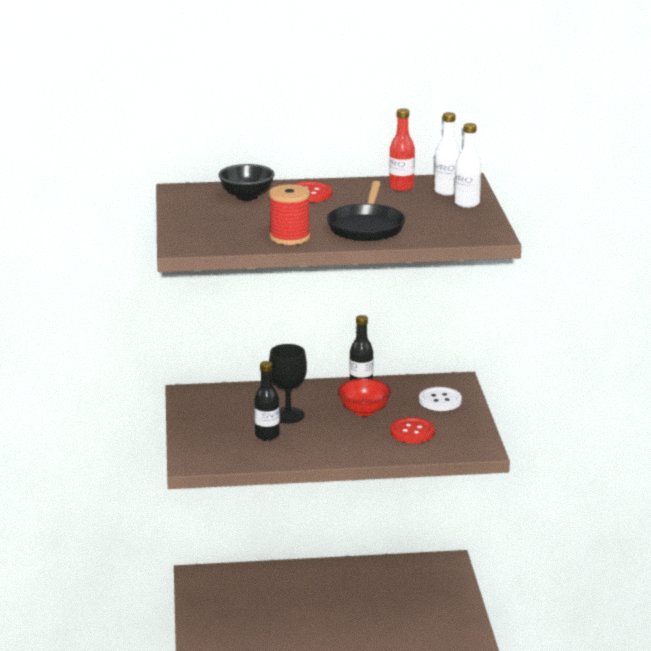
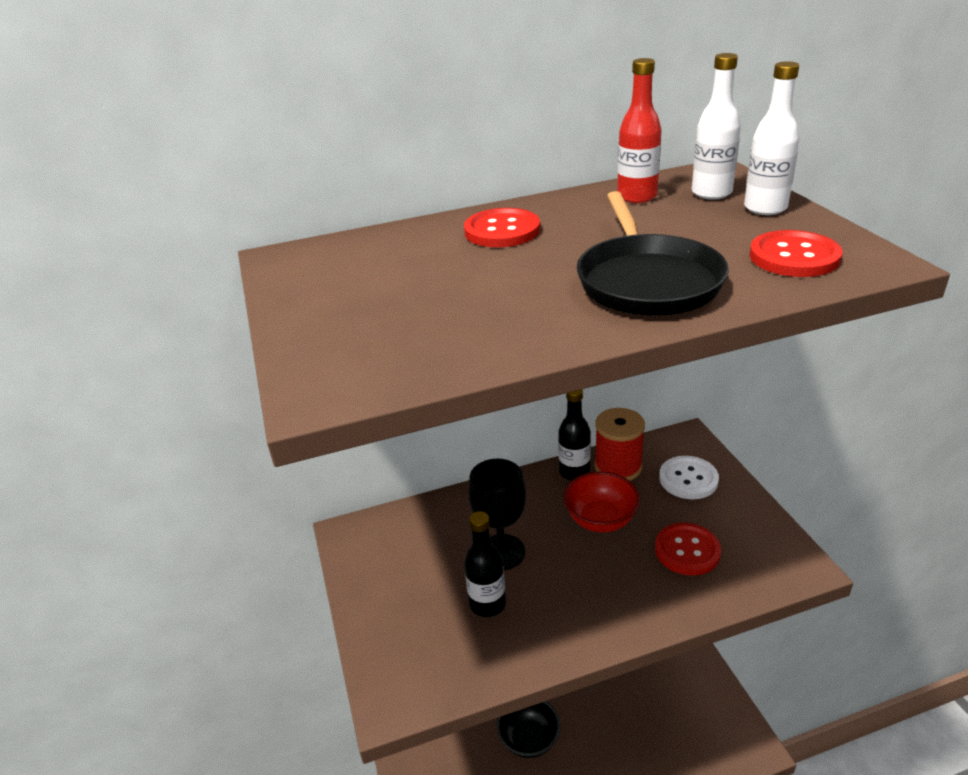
camera: 10 degrees left, 10 degrees up
black bowl [219,164,275,201] -> black bowl moved to [496,701,560,758]
red spool [269,184,310,245] -> red spool moved to [595,408,645,481]
none -> red button [750,230,843,277]

